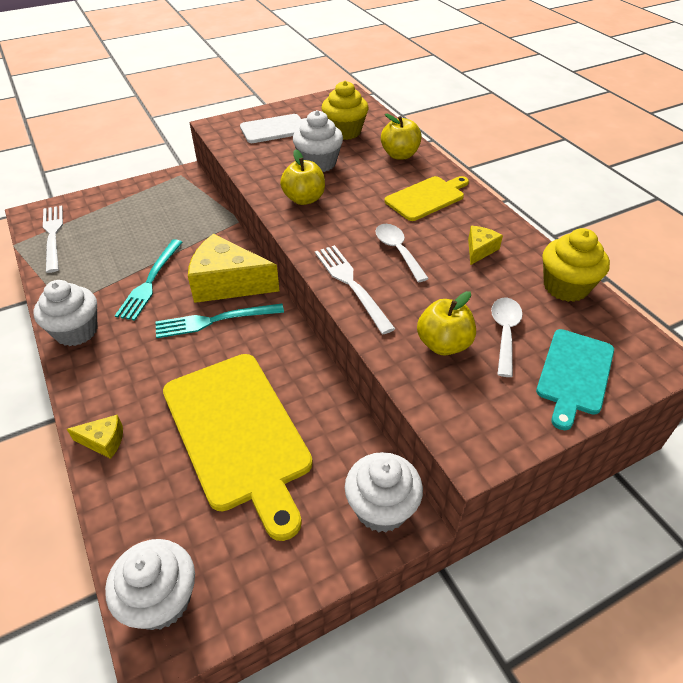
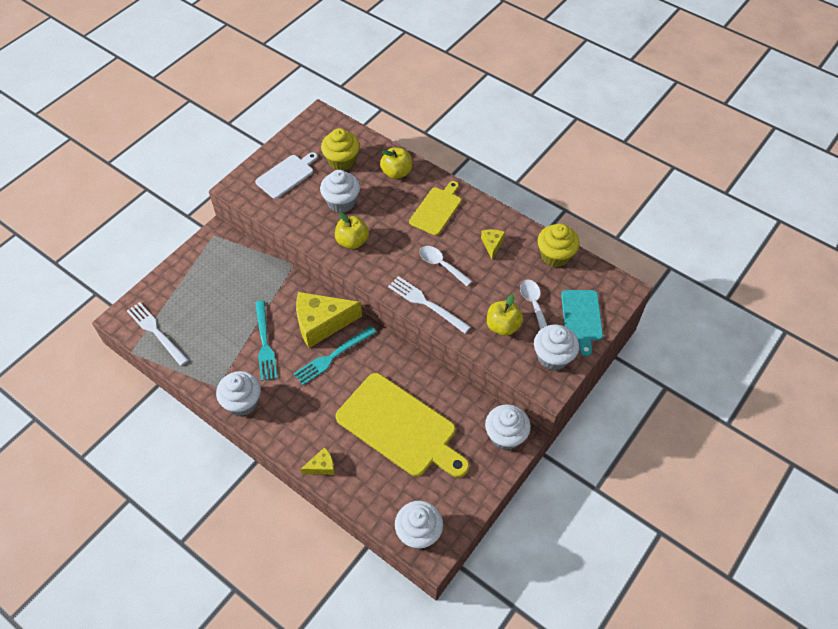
camera: 25 degrees left, 10 degrees up
none -> white cupcake [534,324,579,371]

